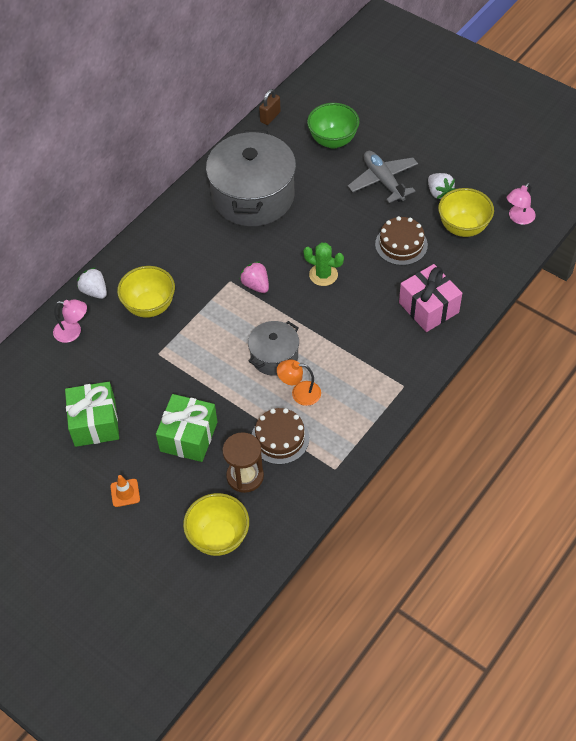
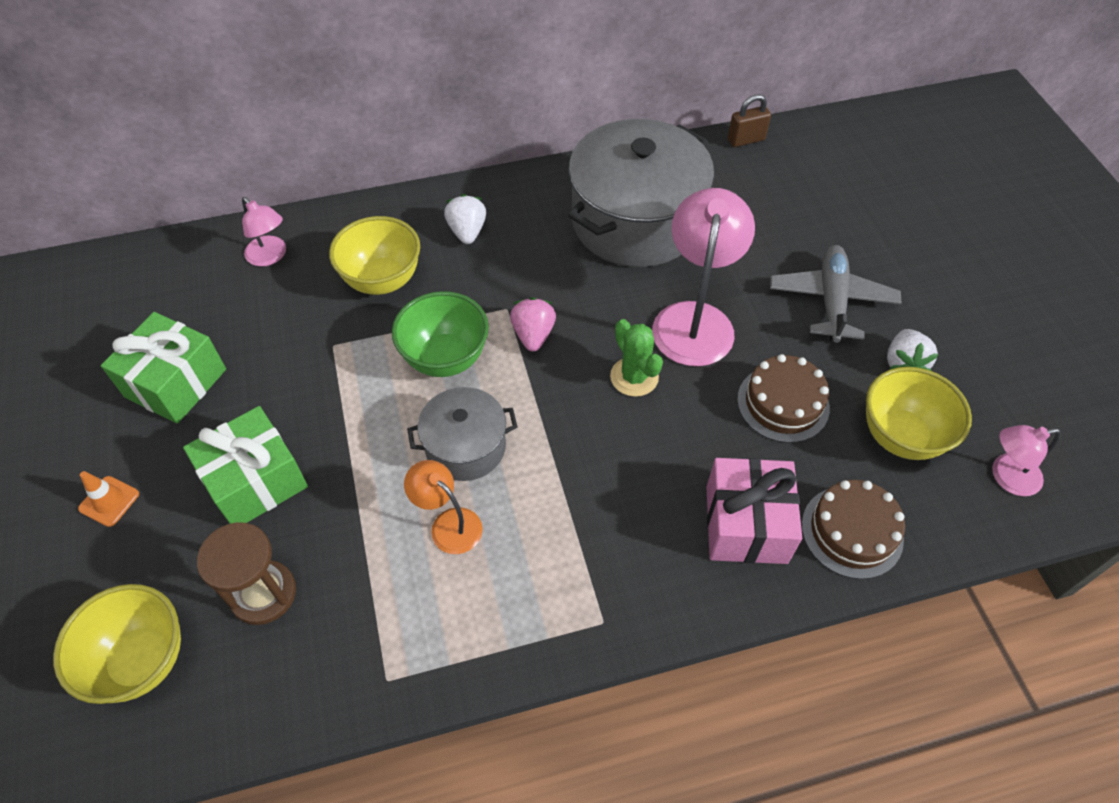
camera: 35 degrees right, 0 degrees up
white strawberry [77,267,107,299] -> white strawberry moved to [444,194,486,244]
brown cake [251,408,309,465] -> brown cake moved to [802,480,905,579]
green bowl [307,103,360,149] -> green bowl moved to [392,291,489,377]
none -> pink lamp [652,188,755,366]

